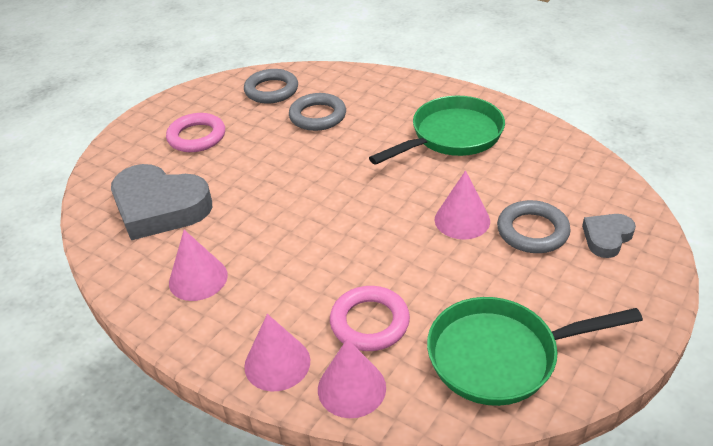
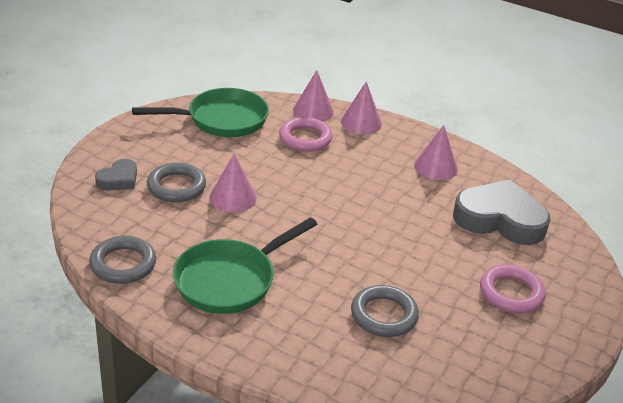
camera: 170 degrees right, 5 degrees down
grey ring [244,69,298,104] -> grey ring moved to [89,236,156,284]

